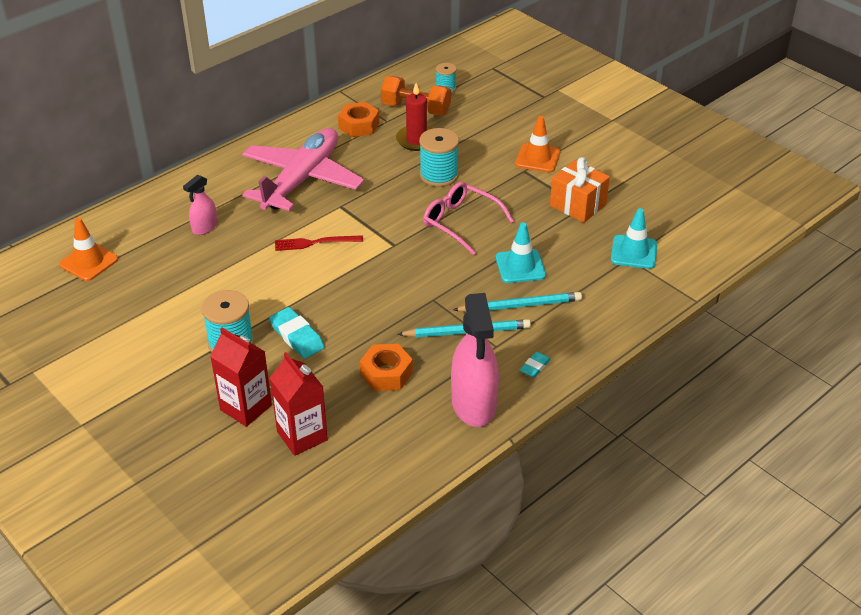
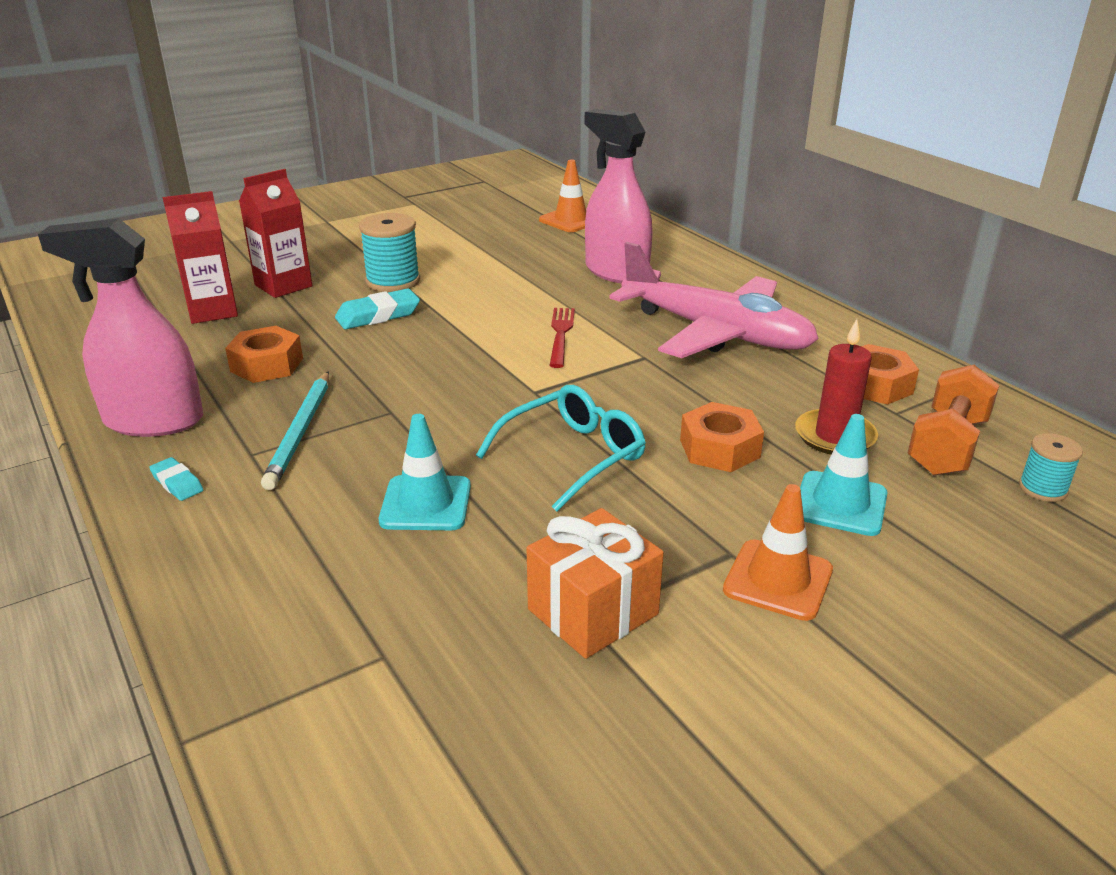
camera: 100 degrees right, 10 degrees down
pink spray bottle [183,175,217,235] -> pink spray bottle [584,109,653,283], size x1.94
turquoise spool [419,128,459,187] -> orange nut [680,402,764,472]
pink glasses [423,182,514,255] -> turquoise glasses [476,385,646,512]
turquoise pencil [453,292,582,312] -> none
turquoise traffic cone [611,208,657,269] -> turquoise traffic cone moved to [800,414,888,536]

